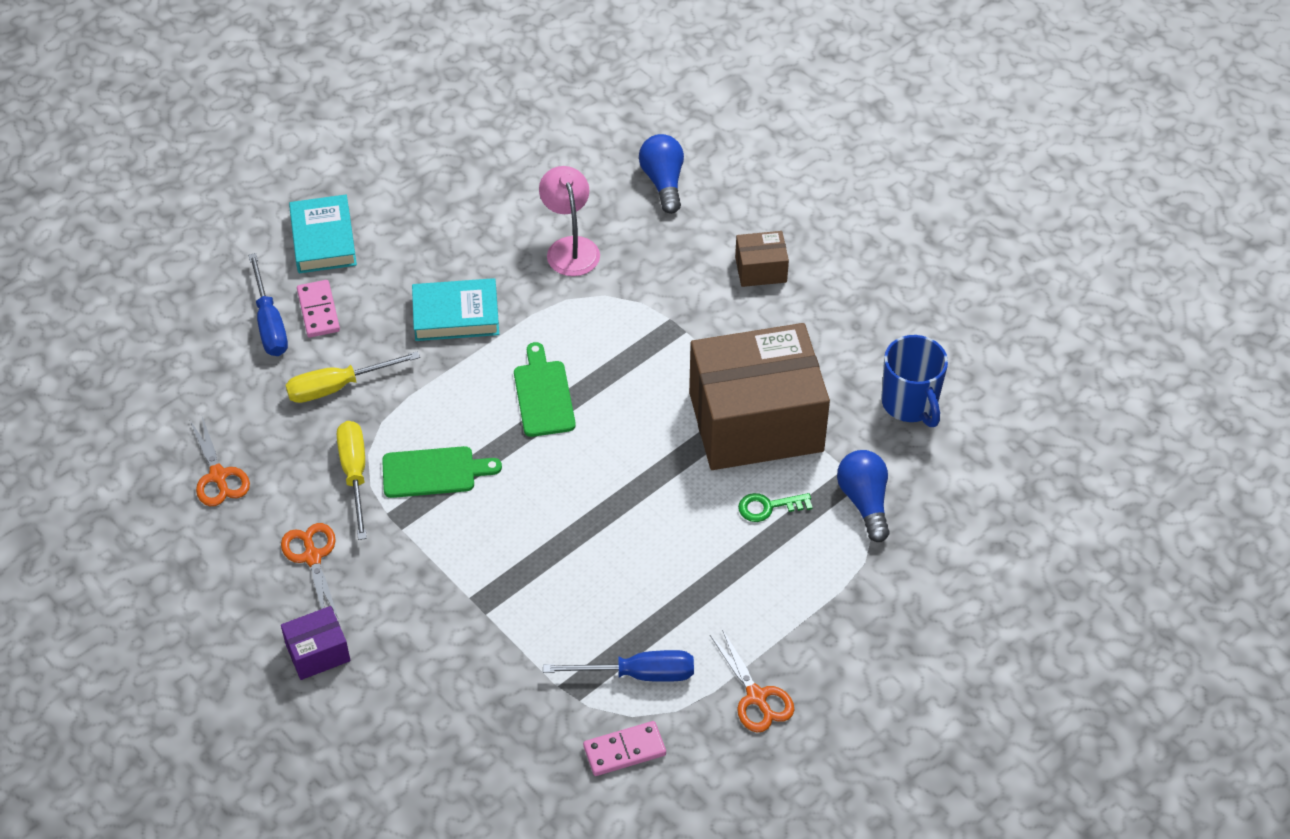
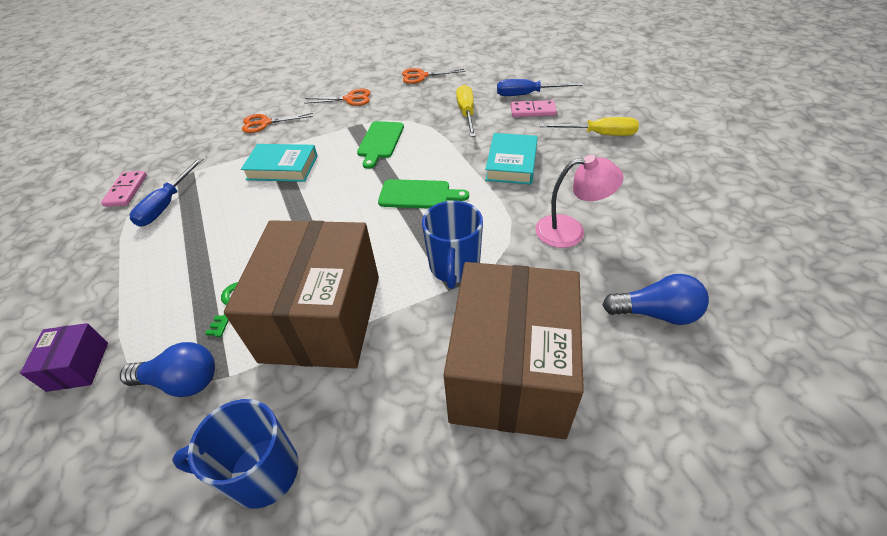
camera: 110 degrees right, 5 degrees down
purple box [281,606,351,680] -> purple box moved to [20,323,108,392]
turquoise book [289,195,357,273] -> turquoise book moved to [241,144,318,182]
yellow screwdriver [337,421,367,540] -> yellow screwdriver moved to [539,117,639,136]
orange scissors [710,629,794,733] -> orange scissors moved to [242,113,313,133]
brown box [735,231,789,287] -> brown box [444,262,584,439], size x2.37
none -> blue mug [422,201,483,289]

